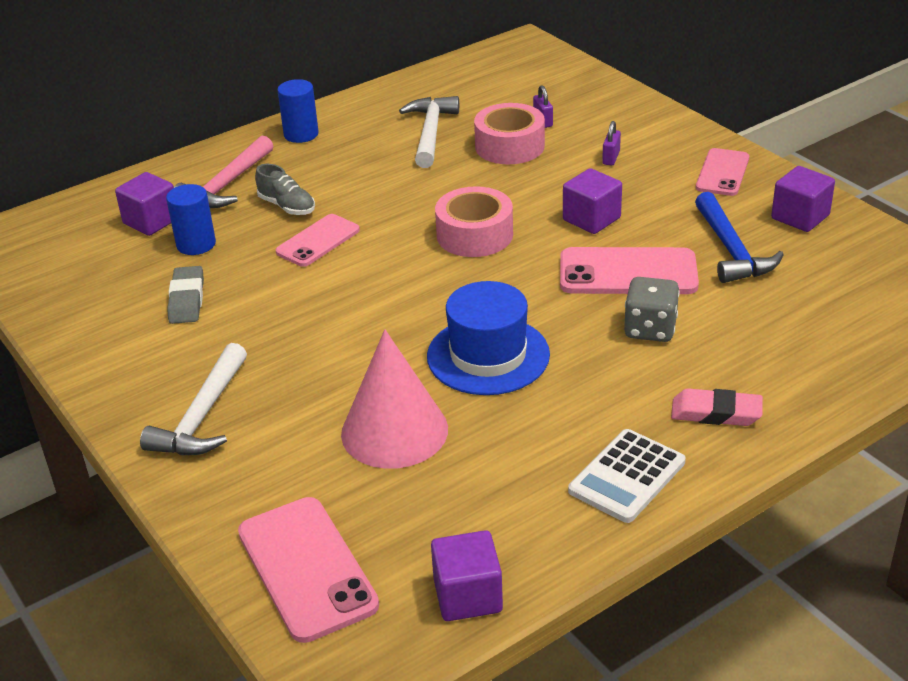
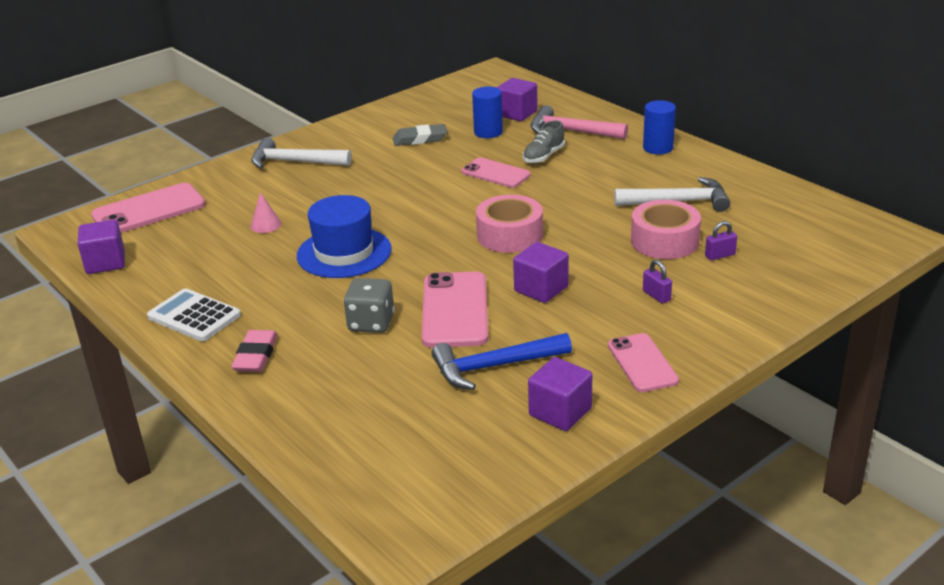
camera: 85 degrees right, 5 degrees down
pink cone [341,329,448,469] -> pink cone [250,192,282,233], size x0.42
purple padlock [602,121,621,165] -> purple padlock turned 45 degrees clockwise [643,260,672,304]
pink phone [696,148,749,196] -> pink phone turned 60 degrees clockwise [608,333,679,392]

